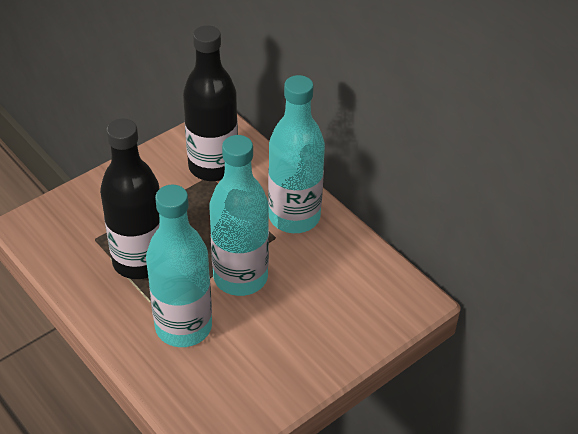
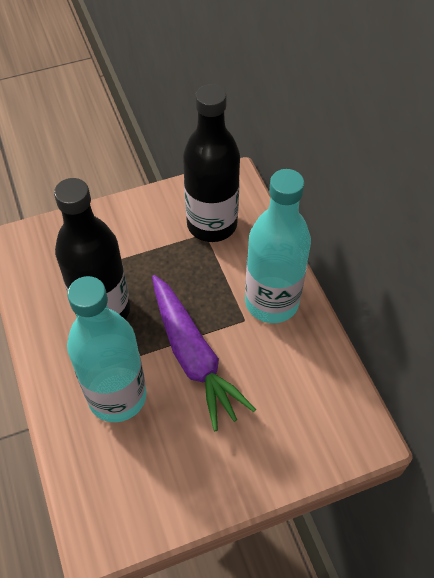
camera: 20 degrees right, 10 degrees up
turquoise bottle [209,135,269,296] -> purple carrot [152,275,256,431]

